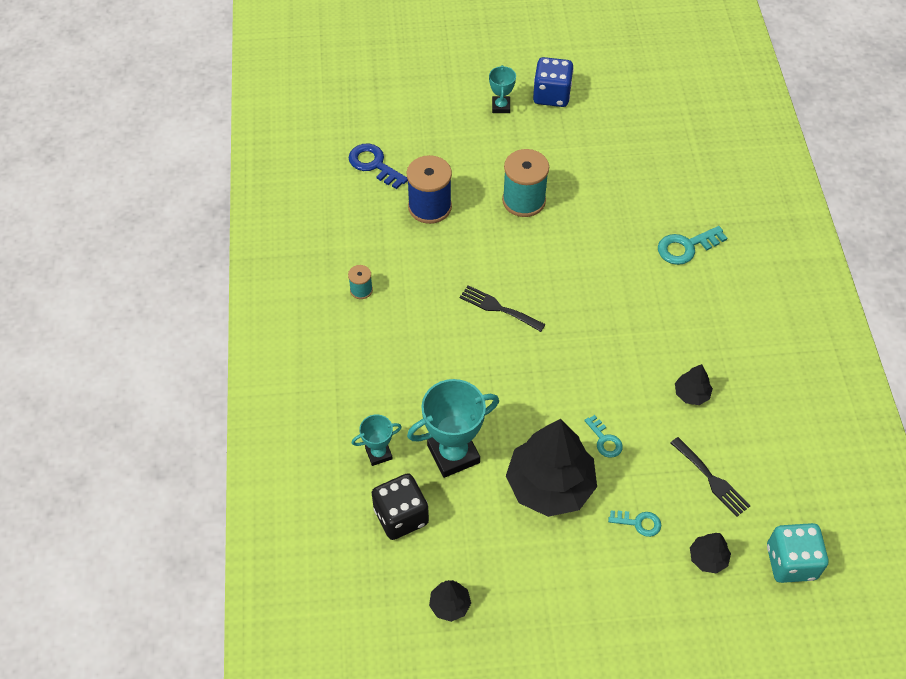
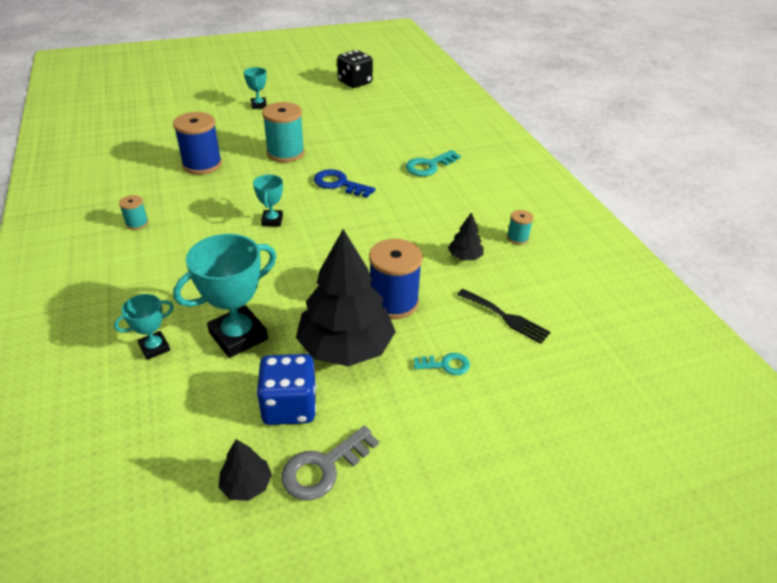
camera: 15 degrees left, 15 degrees down
blue key [349,144,408,189] -> blue key moved to [314,169,375,198]
black dice [372,473,429,540] -> black dice moved to [337,50,373,88]
black fork [460,285,546,332] -> turquoise trophy [253,174,283,226]
blue dice [533,57,574,107] -> blue dice moved to [257,354,316,425]
turquoise key [584,415,623,458] -> blue spool [369,239,423,319]
black tree [690,533,731,573] -> none
turquoise dice [767,523,828,583] -> none
none -> grey key [281,426,379,500]
none -> turquoise spool [507,210,534,245]

